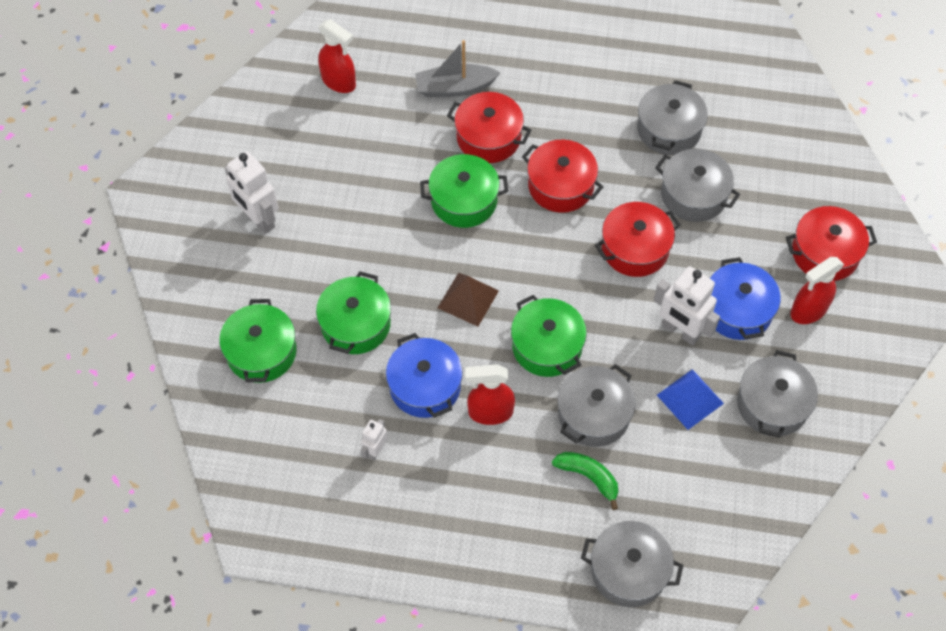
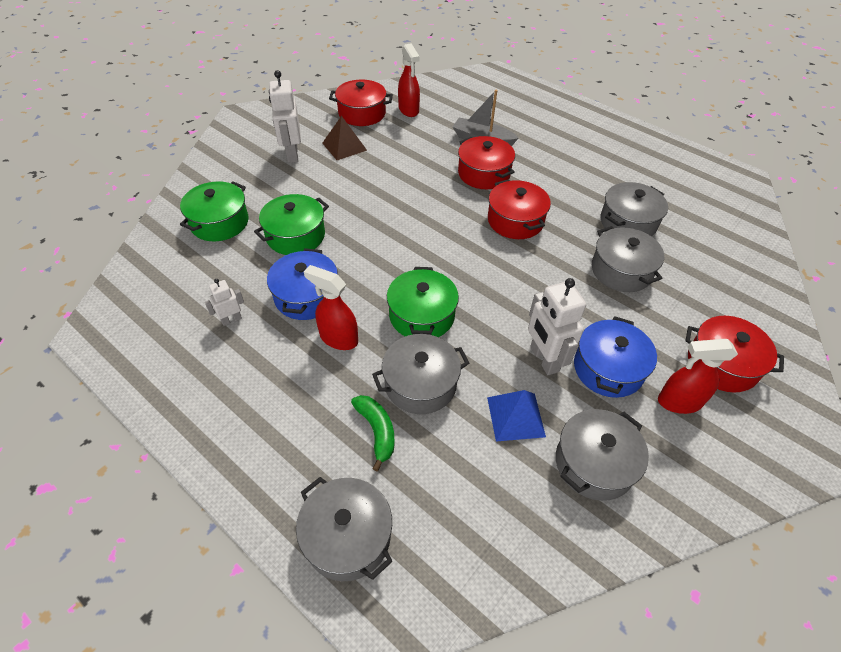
camera: 30 degrees right, 10 degrees down
green pot [420,154,508,228] -> none
brown pyramid [437,272,499,326] -> brown pyramid moved to [322,116,367,160]
red pot [595,202,681,277] -> red pot moved to [329,80,393,126]

